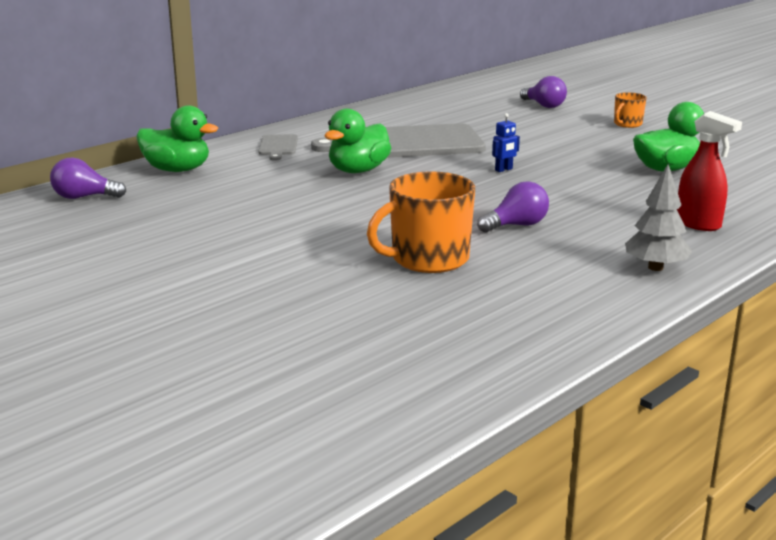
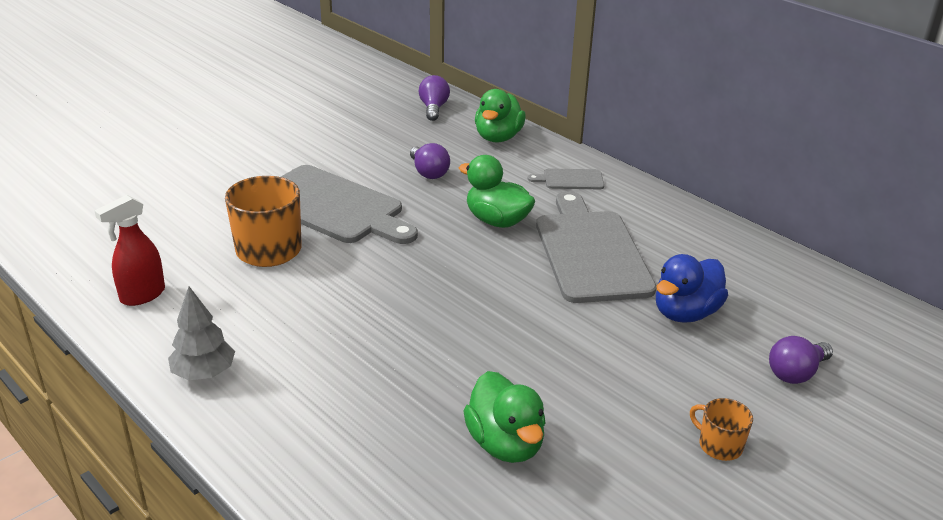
camera: 90 degrees right, 10 degrees up
purple light bulb [477,181,549,233] -> purple light bulb moved to [410,143,450,179]
blue robot [492,113,520,172] -> none
red spray bottle [677,111,742,231] -> red spray bottle moved to [94,195,165,306]
none -> grey cutting board [281,165,418,244]
none -> blue duck [656,254,728,323]

